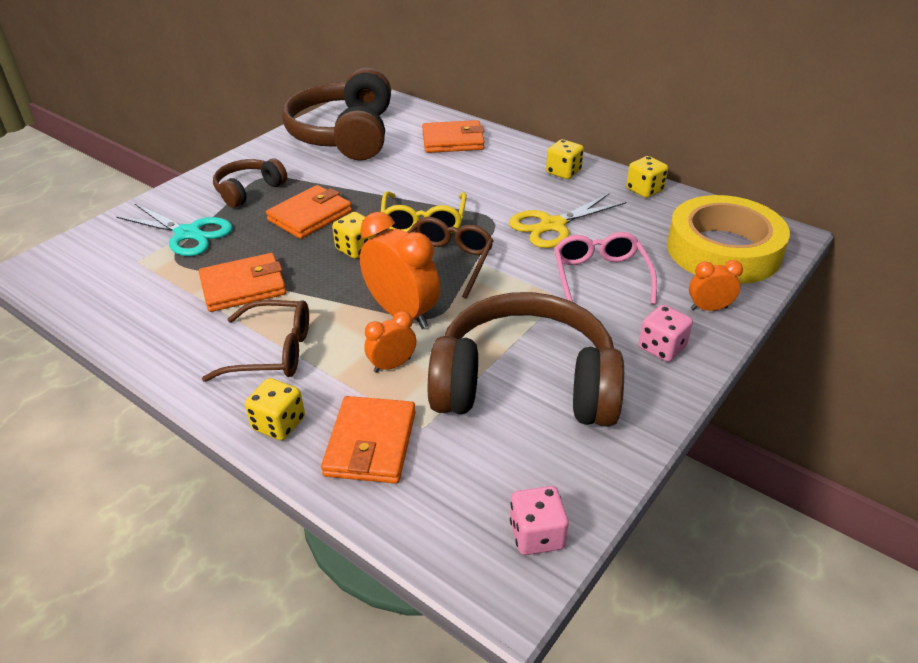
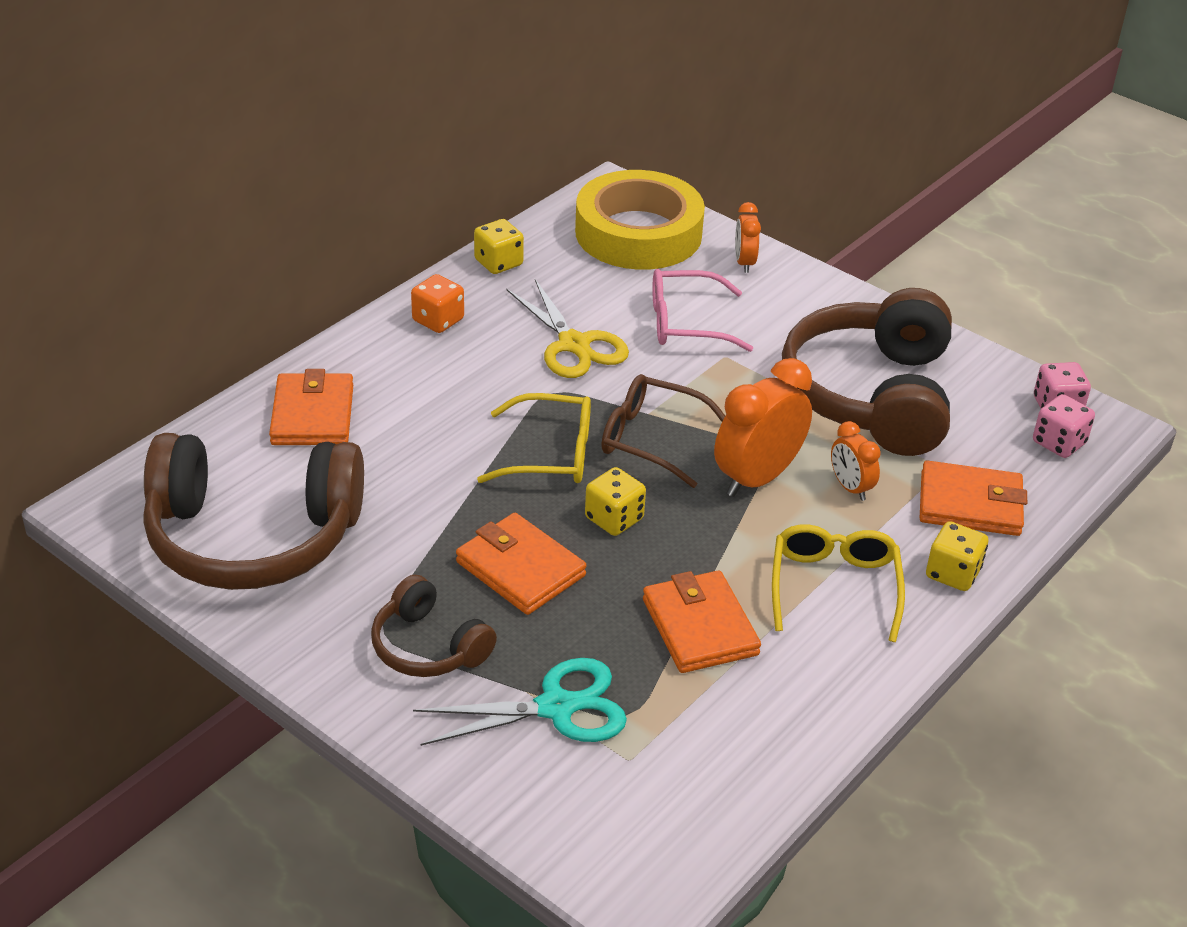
camera: 90 degrees left, 0 degrees up
turquoise scissors [116,204,233,256] -> turquoise scissors turned 45 degrees clockwise [413,658,627,746]
brown glasses [202,300,309,382] -> yellow glasses [772,524,905,642]
yellow dice [546,139,584,179] -> orange dice [411,274,464,333]
pink dice [639,305,693,362] -> pink dice moved to [1033,394,1095,458]

